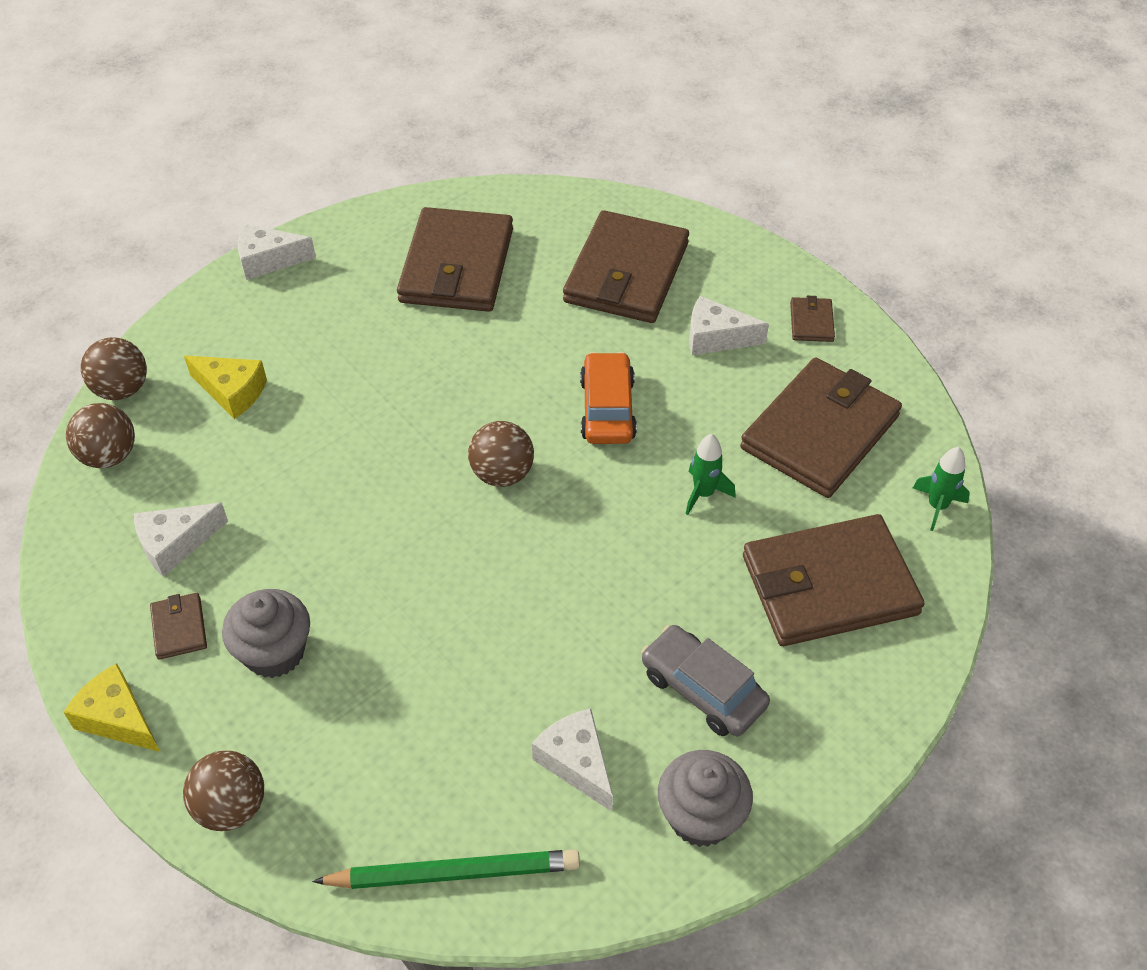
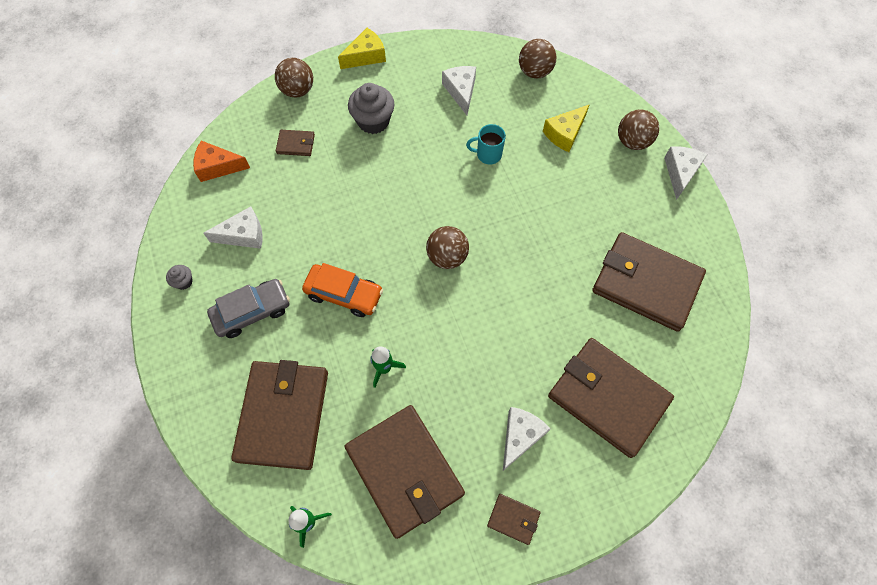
camera: 110 degrees right, 15 degrees up
brown ball [81,337,147,400] -> brown ball moved to [618,109,659,150]
brown wallet [150,593,207,660] -> brown wallet moved to [276,130,315,156]
green pencil [312,849,580,889] -> orange cheese [193,141,250,182]
orange car [580,352,637,444] -> orange car moved to [302,263,383,317]
grey cupcake [658,750,753,847] -> grey cupcake [166,265,193,290], size x0.49
none -> turquoise mug [466,124,506,165]

